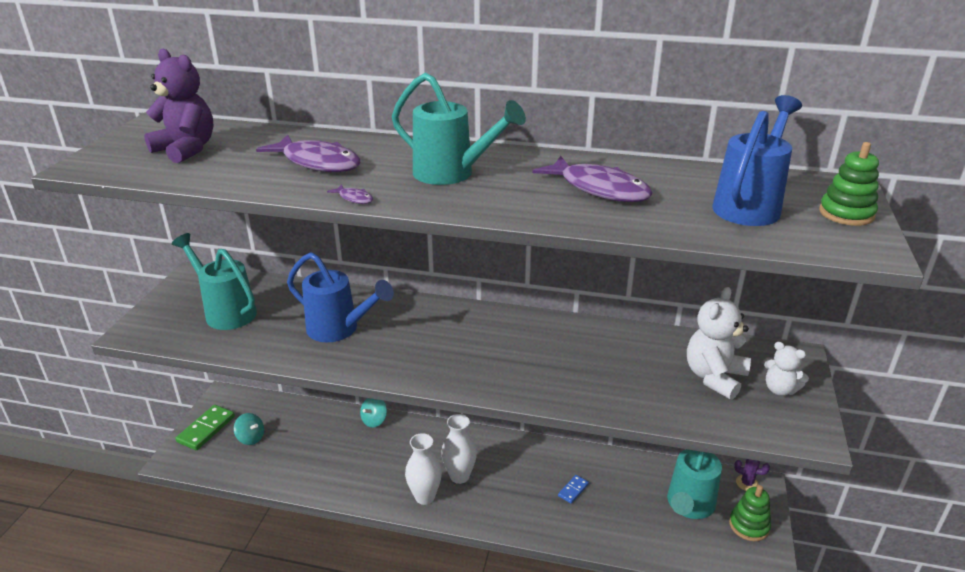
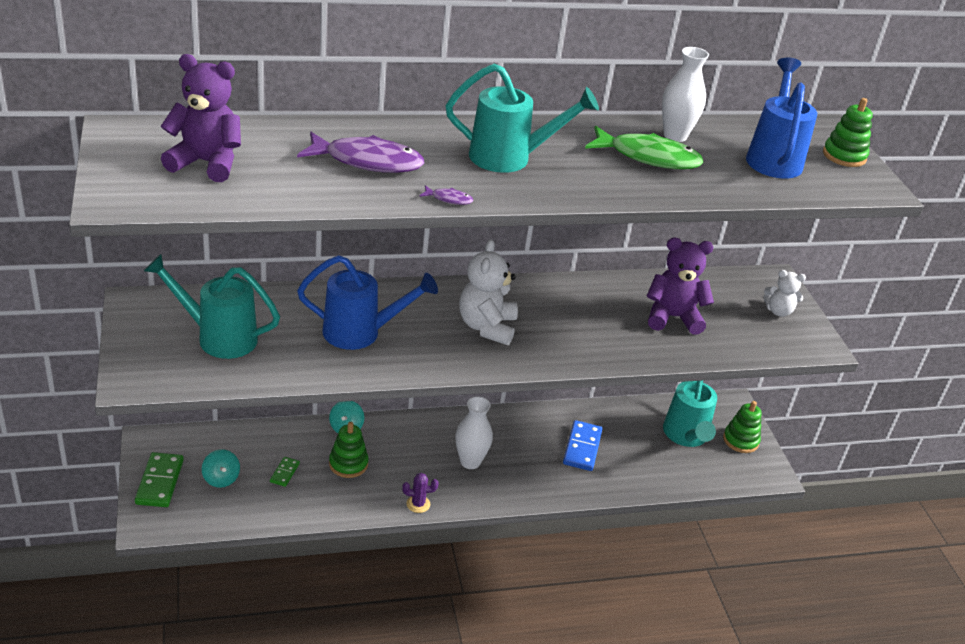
camera: 30 degrees left, 5 degrees up
turquoise spinning top [234,413,264,445] -> turquoise spinning top turned 60 degrees clockwise [202,449,240,488]
white vase [405,433,442,505] -> white vase moved to [662,47,709,142]
purple fish [532,156,653,202] -> green fish [585,126,704,169]
blue domino [558,475,589,503] -> blue domino [563,420,602,471], size x1.84
white teddy bear [687,287,751,400] -> white teddy bear moved to [459,239,518,345]
purple cactus [734,459,770,491] -> purple cactus moved to [403,473,438,513]
none -> green domino [270,457,300,487]
none -> green stacking toy [329,422,369,478]
none -> purple teddy bear [647,238,714,335]

